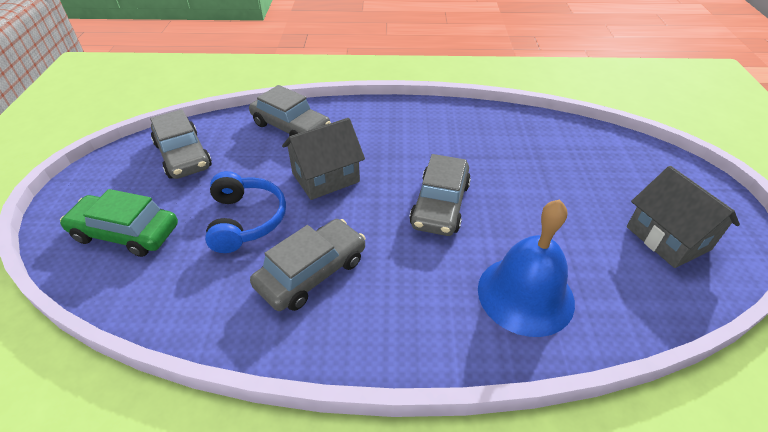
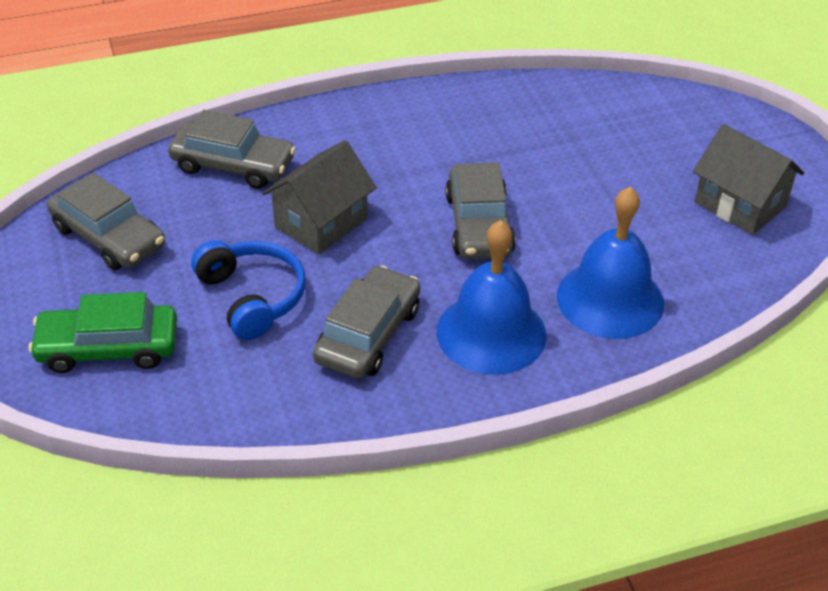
camera: 20 degrees left, 0 degrees up
none -> blue bell [437,220,547,375]

